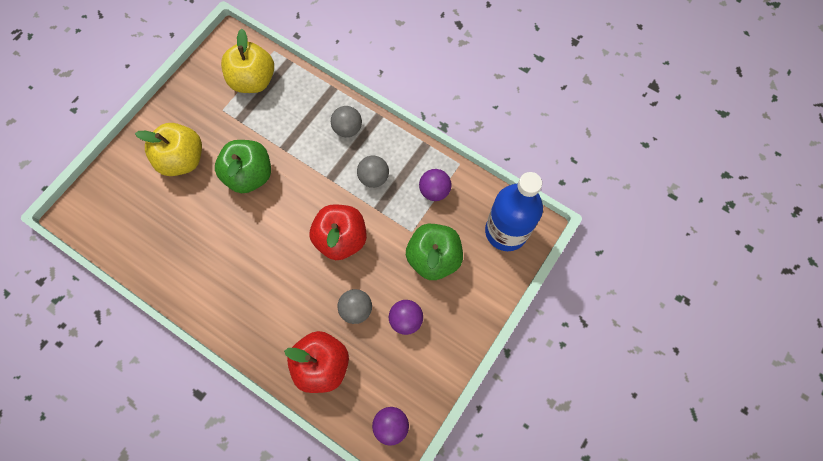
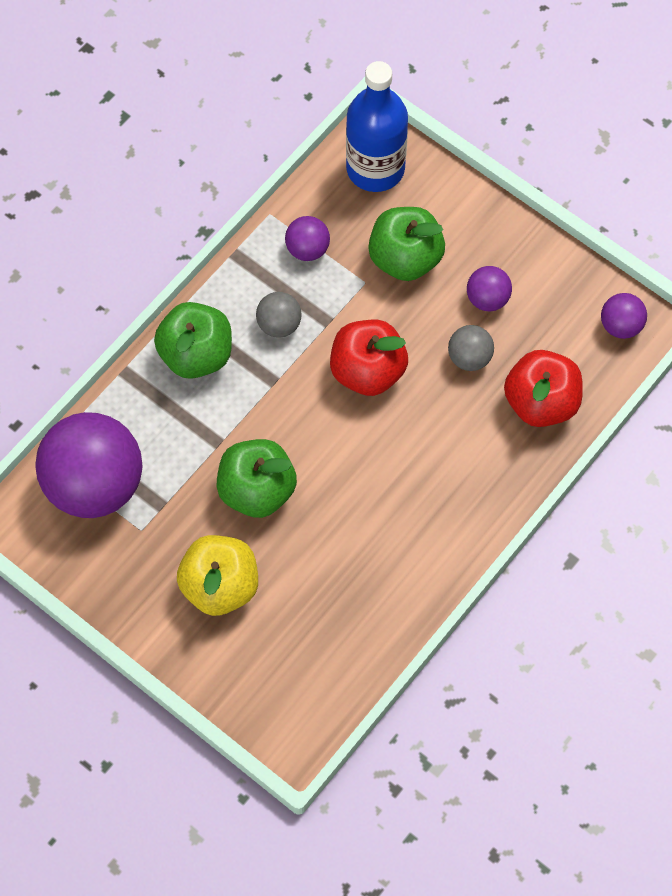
camera: 85 degrees left, 5 degrees down
yellow apple [221,29,274,93] -> purple ball [35,412,142,518]
grey ball [331,106,362,137] -> green apple [154,302,232,379]

